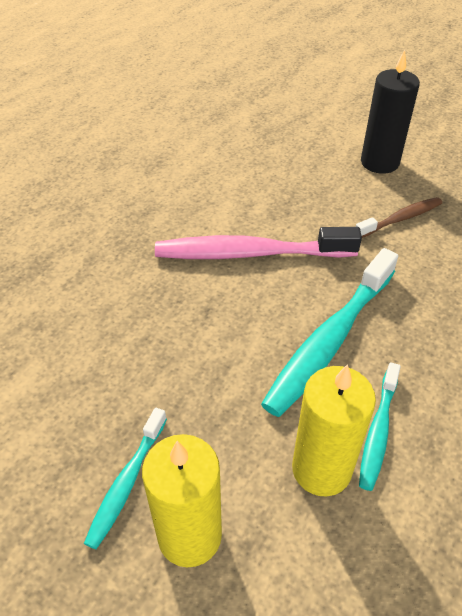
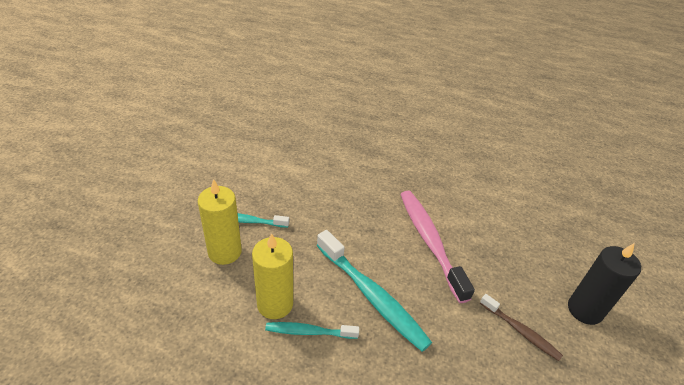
camera: 70 degrees right, 5 degrees down
turquoise toothbrush [261,248,398,417] -> turquoise toothbrush turned 150 degrees counterclockwise [317,230,432,352]

